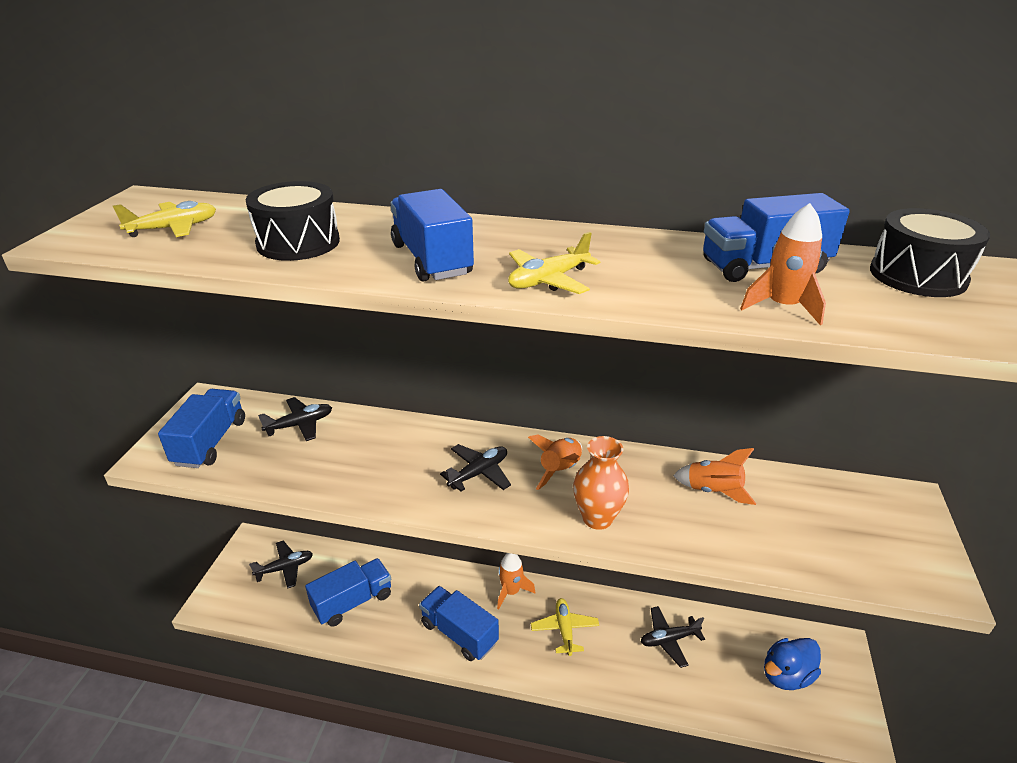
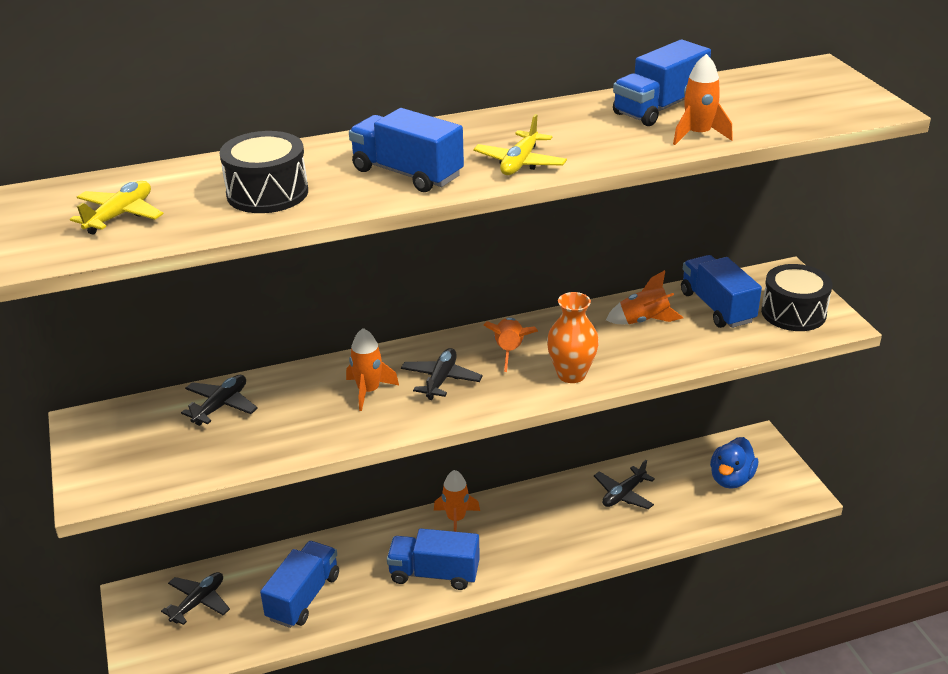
camera: 30 degrees left, 0 degrees up
blue truck [158,389,245,468] -> blue truck moved to [681,255,762,328]
yellow plane [531,598,599,656] -> none
black drum [870,208,990,297] -> black drum moved to [761,264,832,331]
none -> orange rocket [346,328,399,411]

